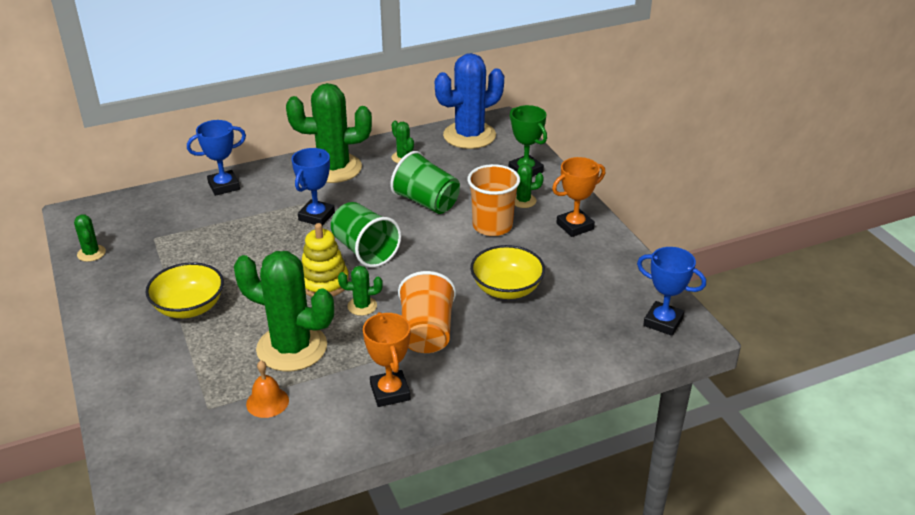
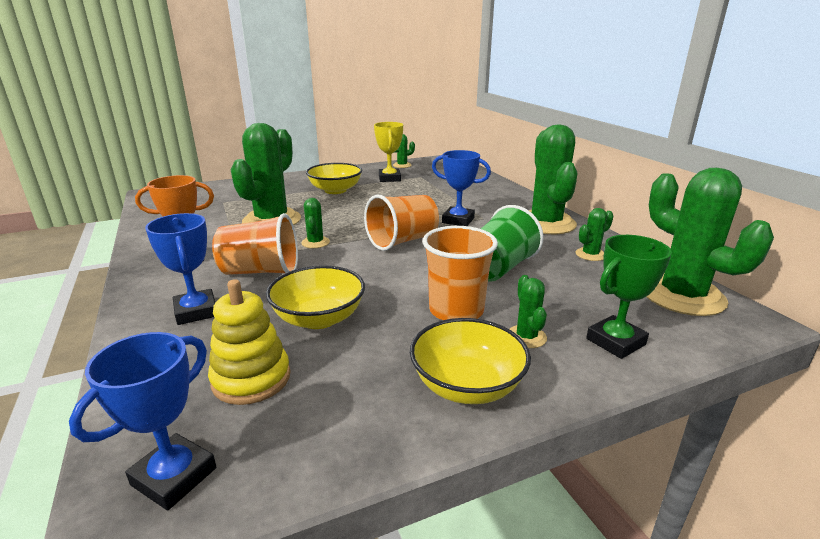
camera: 90 degrees right, 10 degrees down
blue trophy [187,120,246,196] -> blue trophy moved to [145,213,215,325]
orange bell [246,360,289,418] -> none
yellow stacking toy [302,223,349,297] -> yellow stacking toy moved to [208,279,290,405]
green cup [331,202,401,267] -> orange cup [364,194,439,251]
blue cactus [435,53,504,149] -> green cactus [646,168,774,316]
orange trophy [552,157,605,237] -> yellow bowl [410,318,531,404]
none -> yellow trophy [374,122,403,182]

